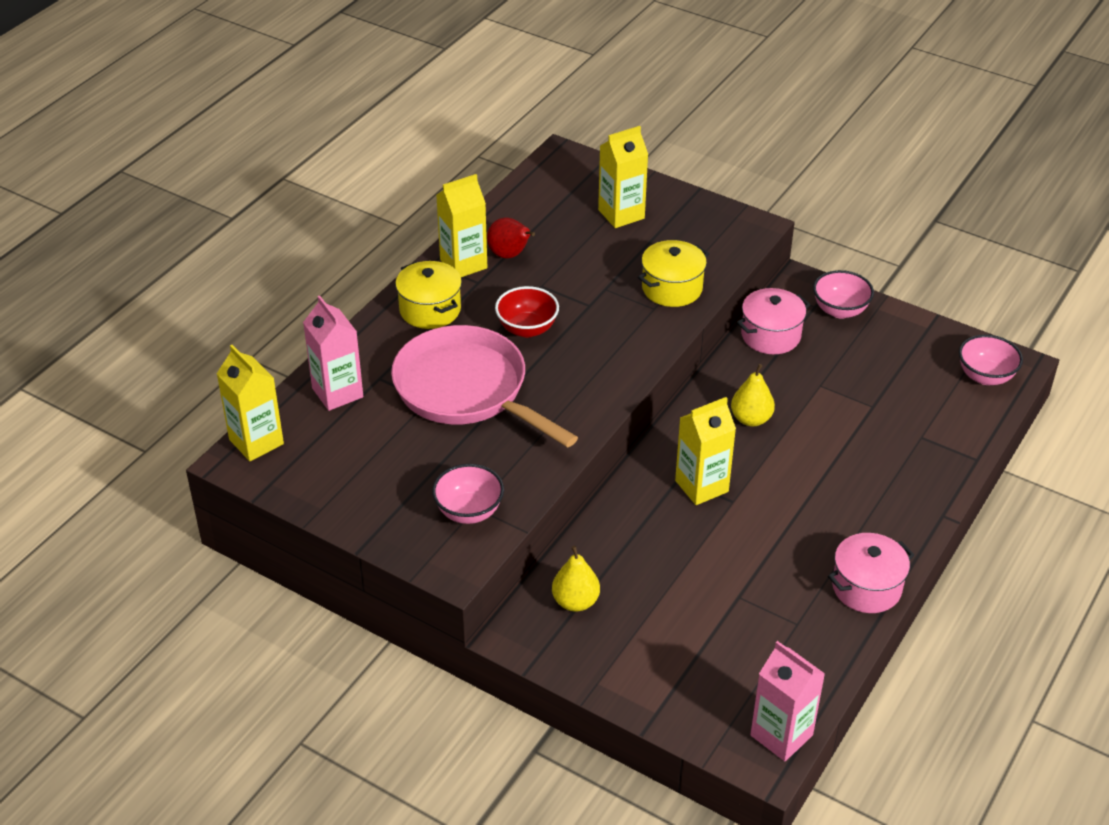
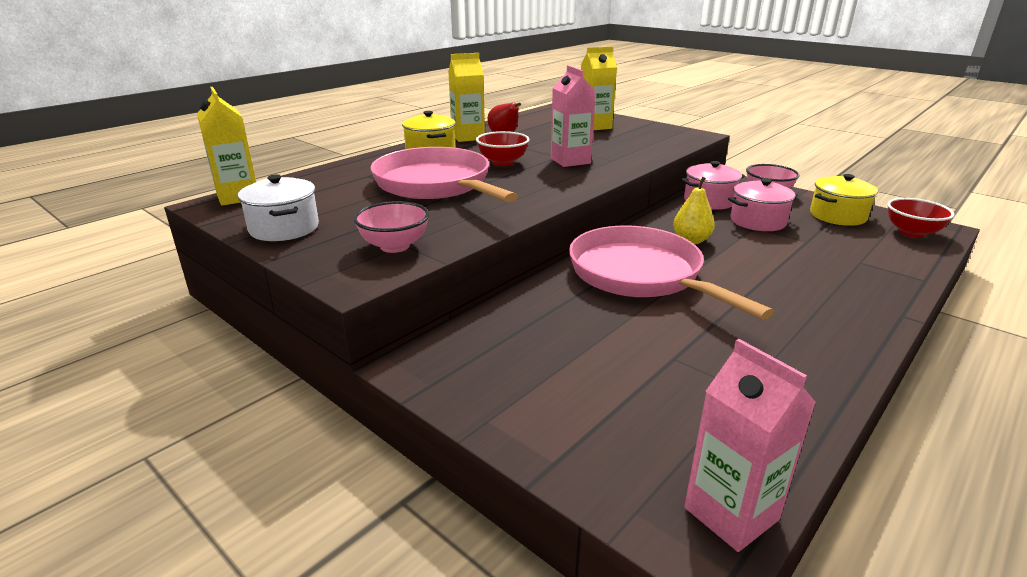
camera: 10 degrees right, 15 degrees down
pink carton [303,296,363,411] -> pink carton moved to [551,65,596,167]
yellow pear [552,546,600,612] -> none
yellow pot [638,240,709,307] -> yellow pot moved to [810,174,878,226]
yellow carton [675,397,736,505] -> pink pan [569,225,774,320]
pink pot [828,533,914,613] -> pink pot moved to [728,179,798,231]
pink bowl [959,335,1023,385] -> red bowl [887,198,955,238]
none -> white pot [238,174,319,241]

